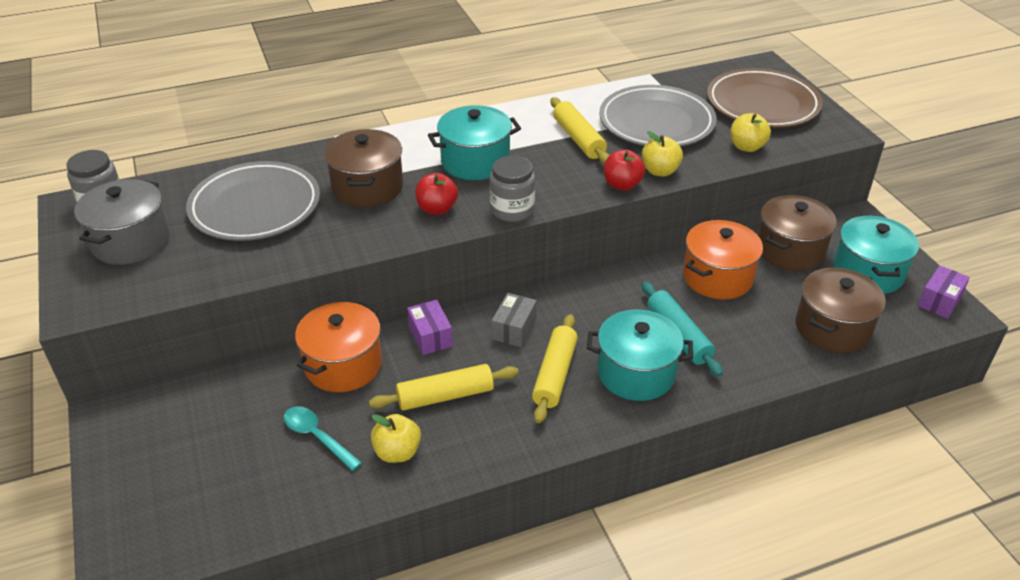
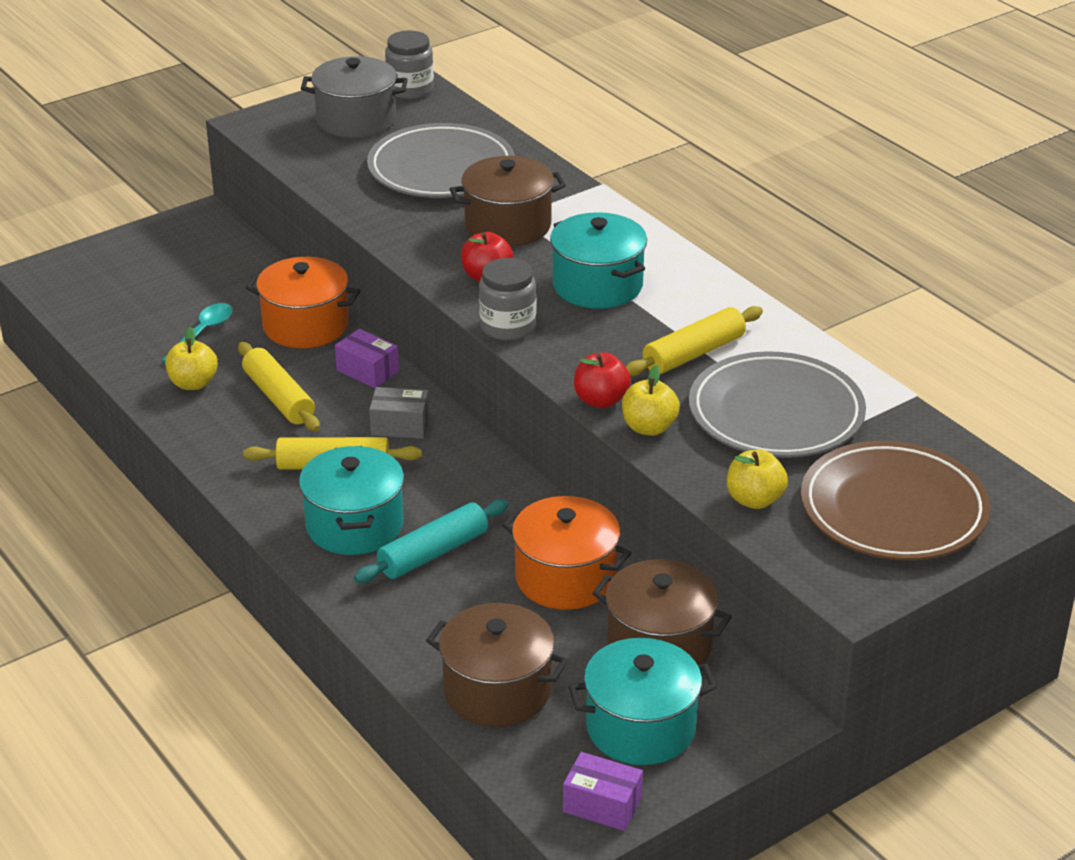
camera: 75 degrees right, 5 degrees down
purple box [407,300,453,355] -> purple box turned 75 degrees clockwise [335,329,399,388]

